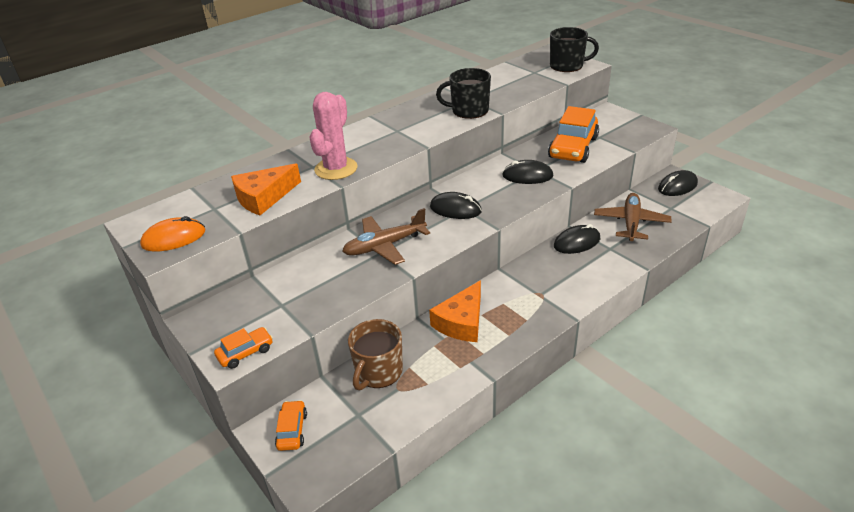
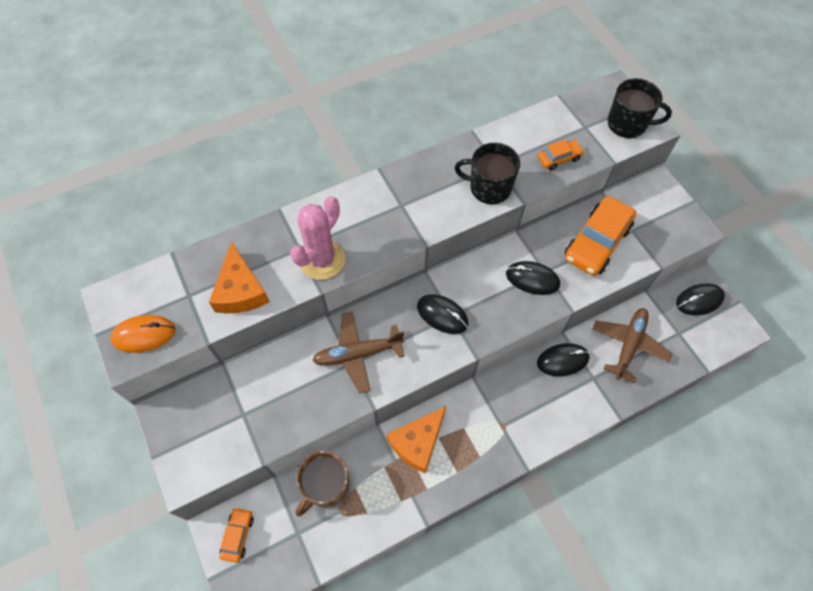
camera: 10 degrees right, 25 degrees up
orange car [214,327,273,369] -> orange car moved to [538,139,584,170]
orange cheese [231,163,301,215] -> orange cheese turned 75 degrees counterclockwise [209,241,269,313]

